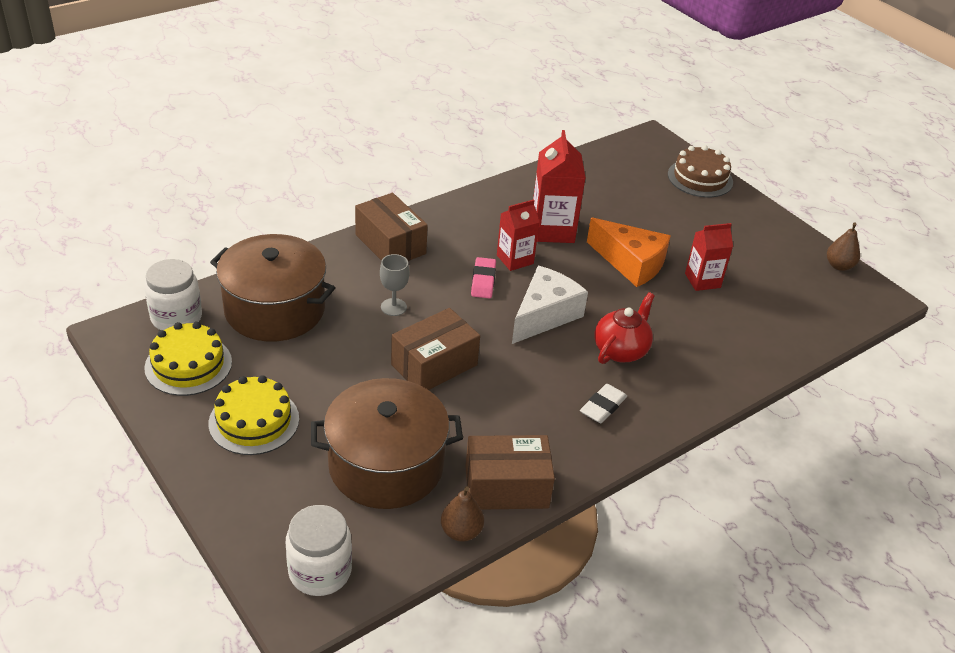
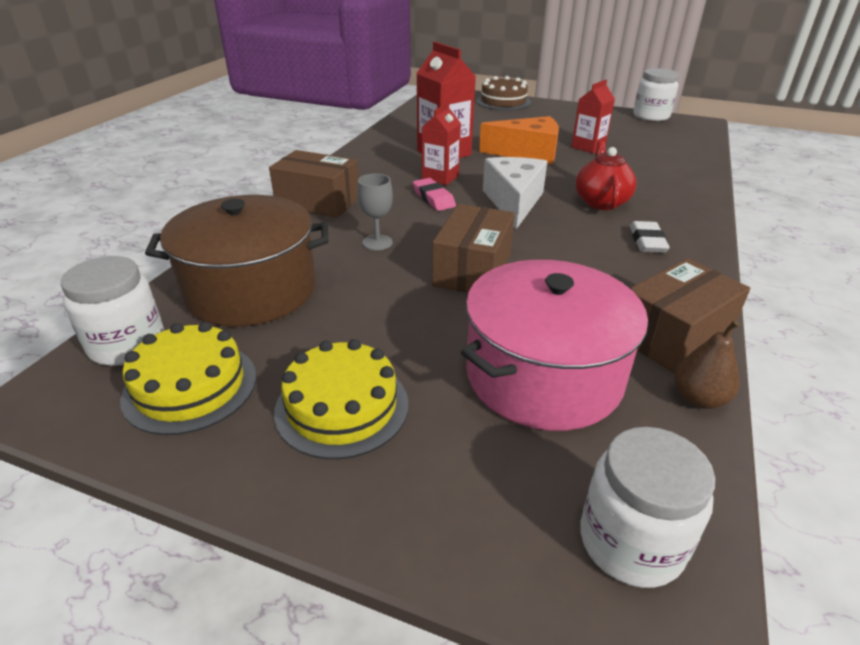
camera: 30 degrees left, 5 degrees down
brown pot [311,378,463,509] -> pink pot [461,260,648,431]
brown pear [827,222,860,271] -> white jar [633,68,679,121]

